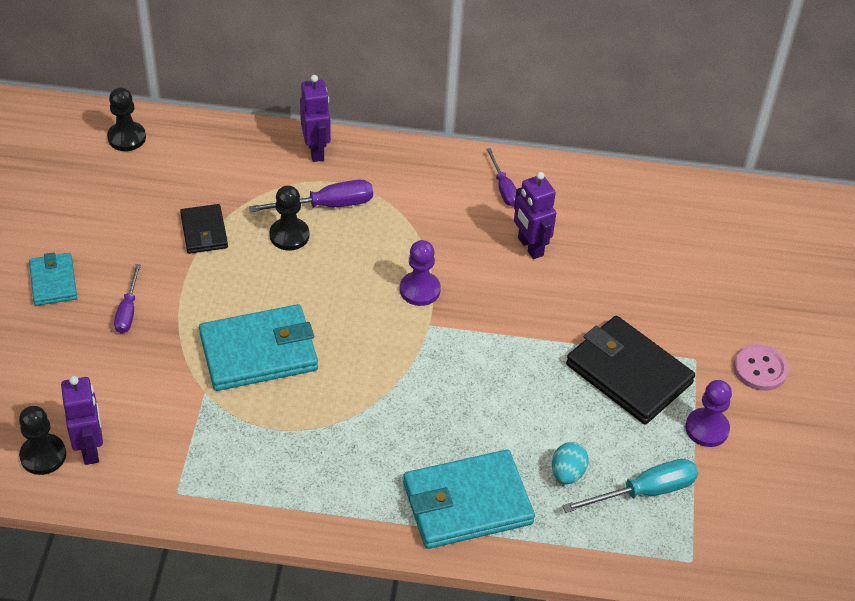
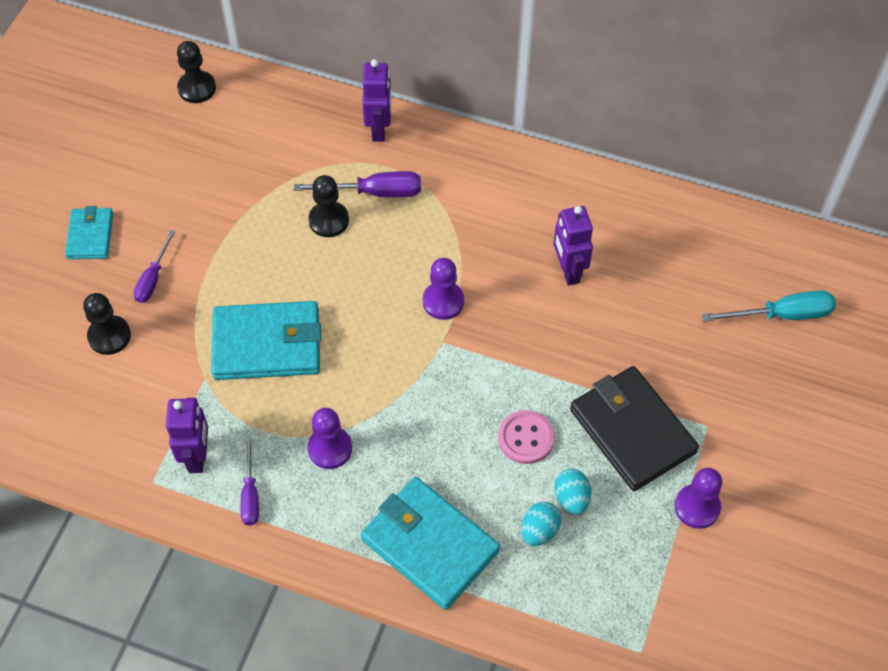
camera: 15 degrees right, 10 degrees up
black pawn [19,406,66,475] -> black pawn moved to [83,293,131,355]
purple robot [61,376,103,465] -> purple robot moved to [166,398,208,473]
black wallet [180,204,228,254] -> none
turquoise wallet [403,450,535,549] -> turquoise wallet turned 45 degrees clockwise [361,477,500,610]
purple screwdriver [486,148,517,207] -> purple screwdriver moved to [241,437,259,526]
turquoise screwdriver [562,459,698,513] -> turquoise screwdriver moved to [702,290,836,322]
pink button [734,344,789,391] -> pink button moved to [498,410,555,464]
none -> purple pawn [307,408,352,469]
none -> turquoise egg [554,469,591,514]

